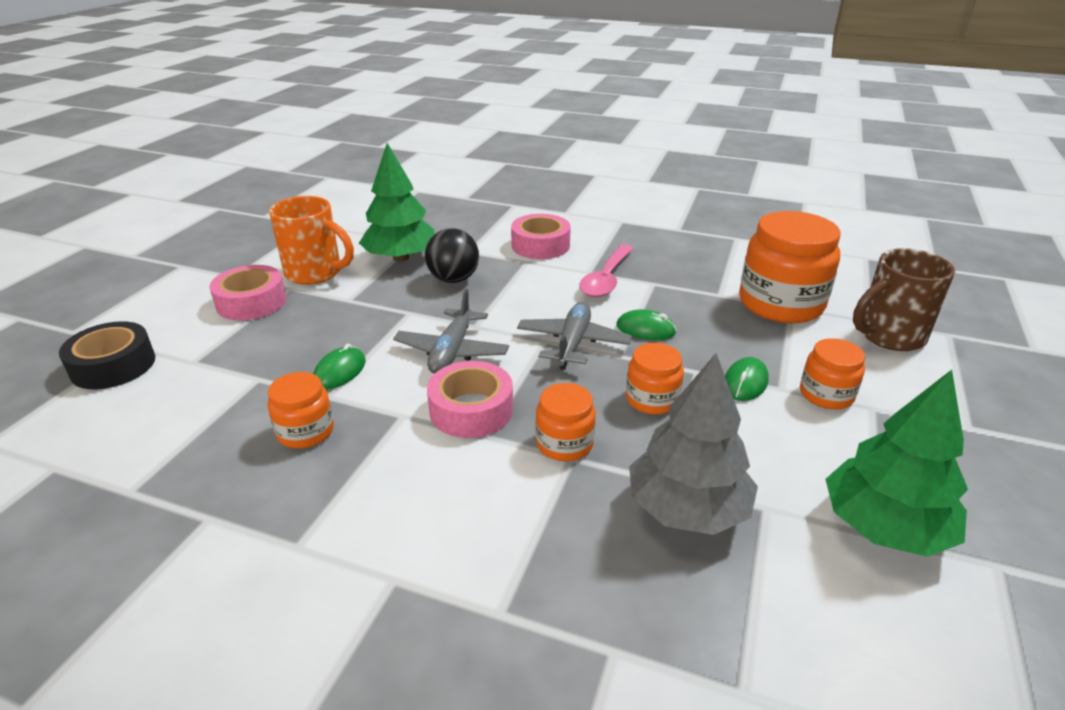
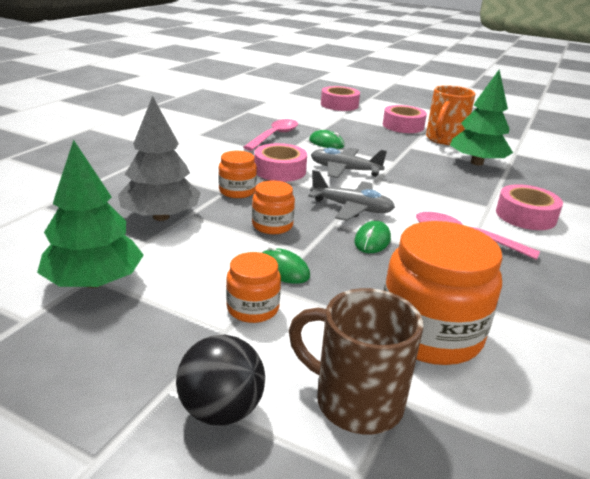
camera: 95 degrees right, 5 degrees down
black tape [59,321,155,389] -> pink tape [321,86,360,111]
orange jar [268,372,334,449] -> pink spoon [243,119,298,151]
black ball [425,228,479,283] -> black ball moved to [176,335,265,426]
brown mug [853,248,955,351] -> brown mug turned 45 degrees counterclockwise [289,288,423,434]

